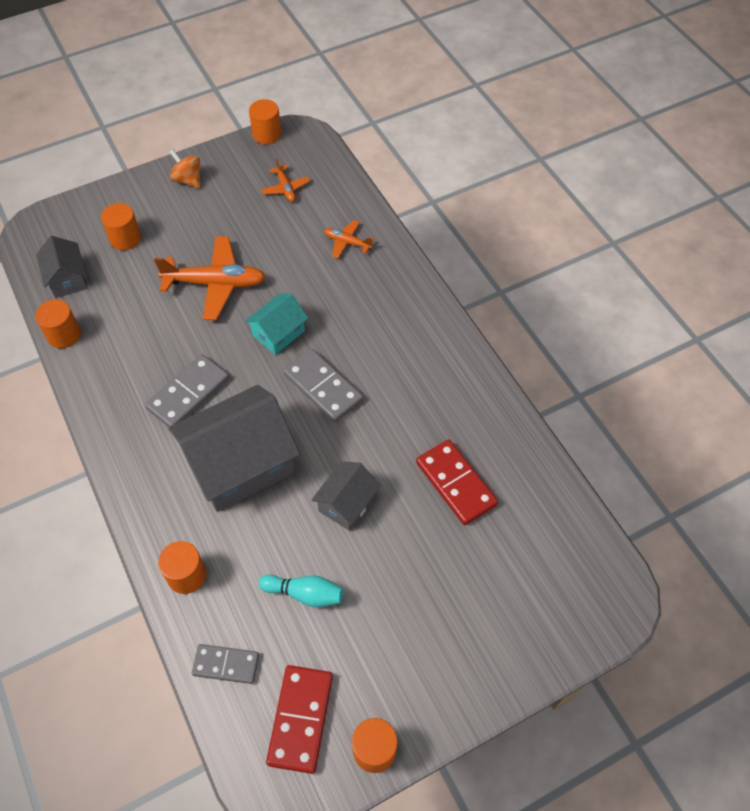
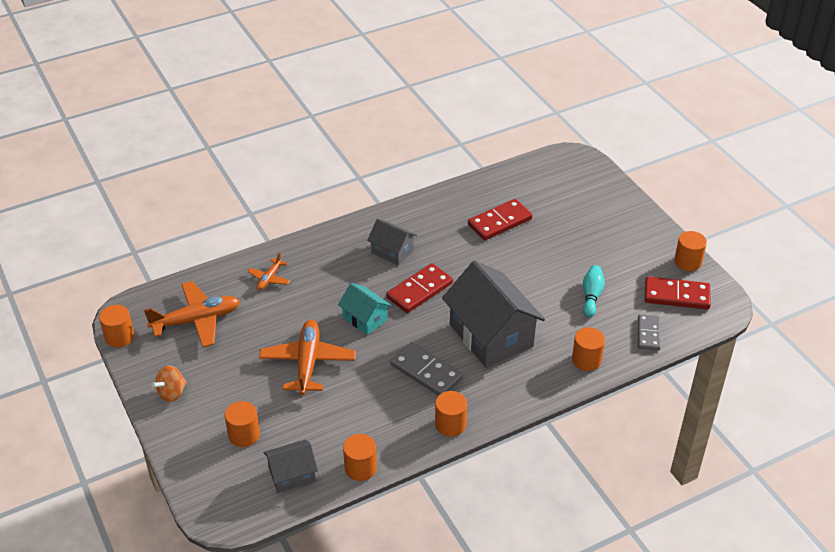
camera: 90 degrees left, 15 degrees down
orange plane [261,158,310,202] -> orange plane [144,281,240,347], size x1.95
grey domino [283,349,363,423] -> red domino [386,263,453,313]
grey house [312,461,381,531] -> grey house moved to [367,219,417,265]
none -> orange cylinder [435,391,467,437]

